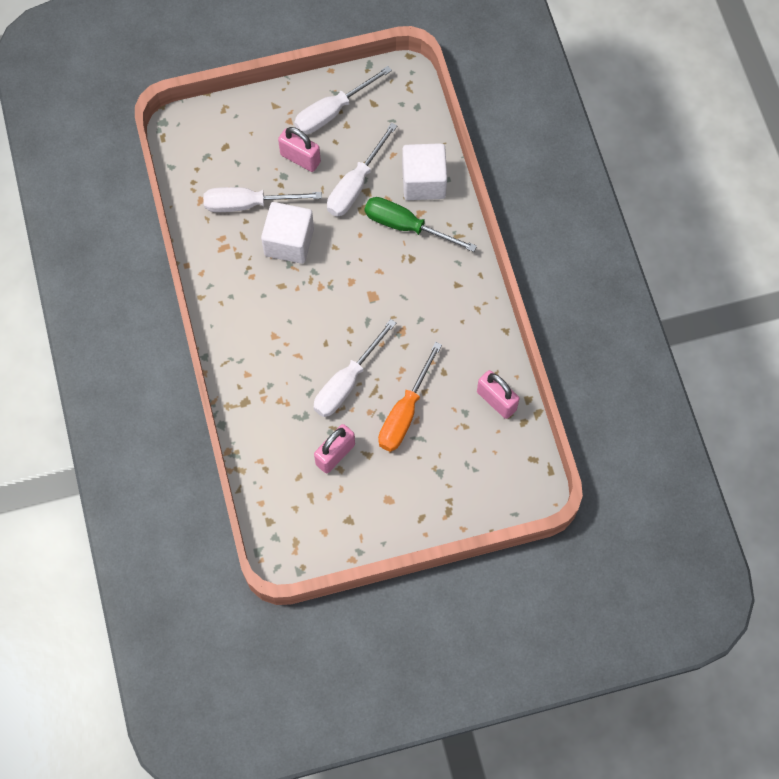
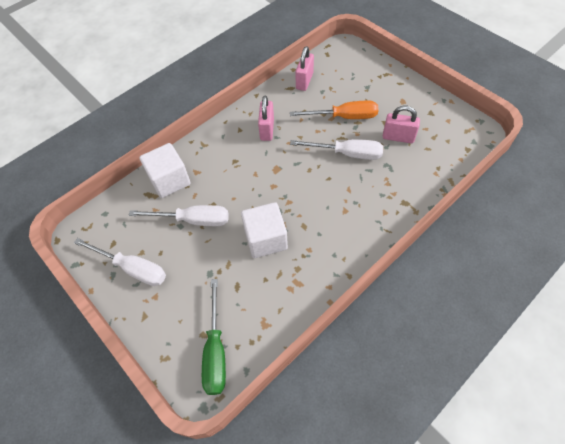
camera: 115 degrees left, 10 degrees down
white screwdriver [203,187,322,212] -> none
pink padlock [278,127,321,172] -> pink padlock moved to [258,96,274,141]
green screwdriver [365,197,477,252] -> green screwdriver moved to [202,279,226,395]

